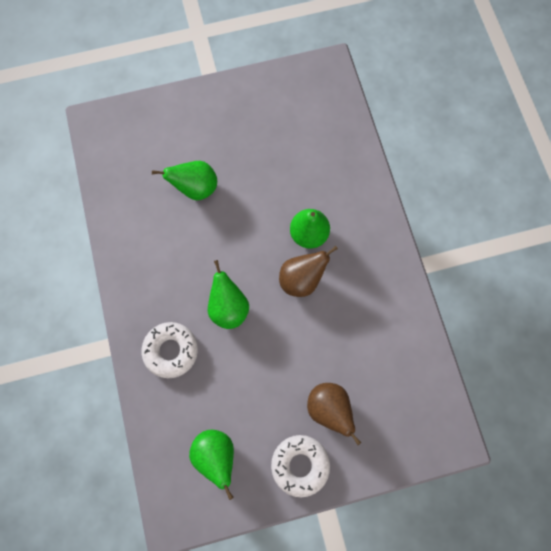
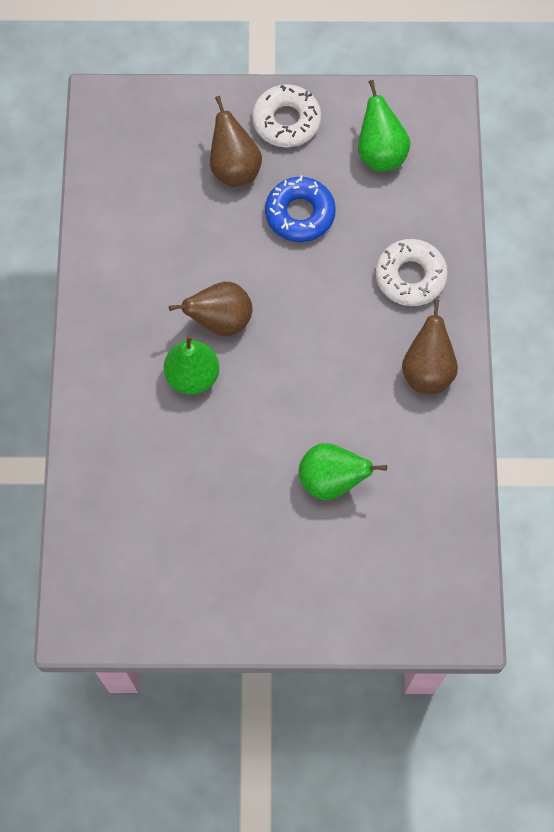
camera: 165 degrees left, 5 degrees down
green pear [208,260,249,329] -> none
none -> blue donut [265,176,336,242]
none -> brown pear [402,299,458,394]

